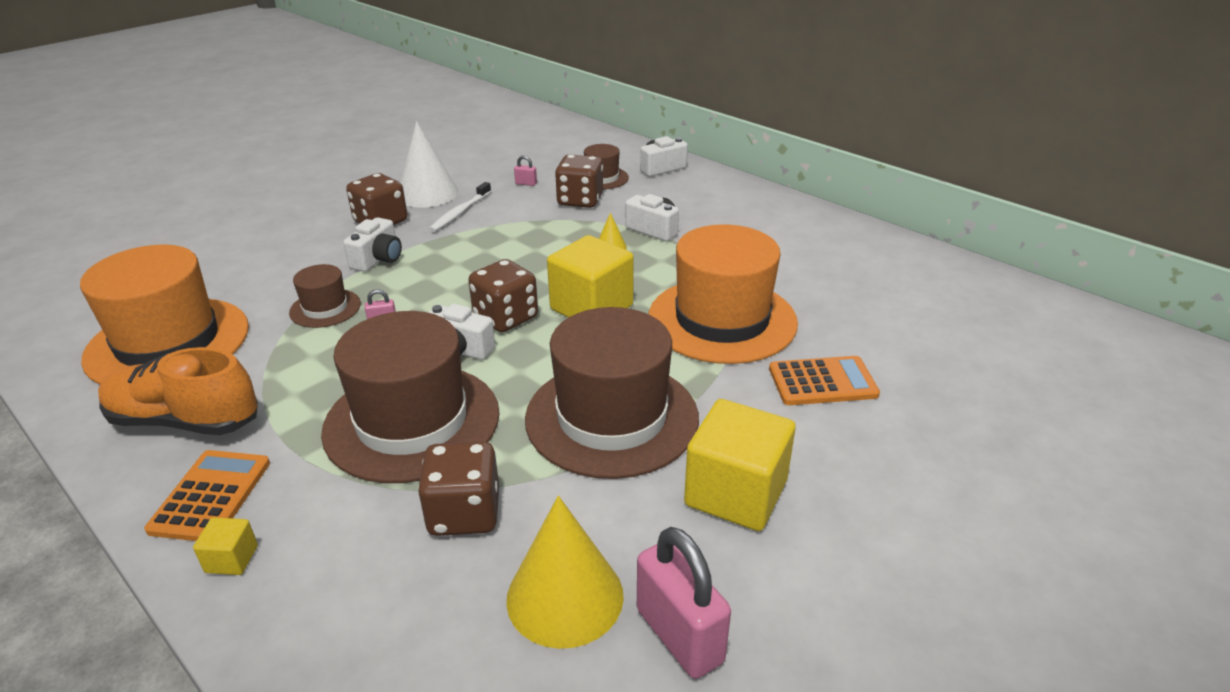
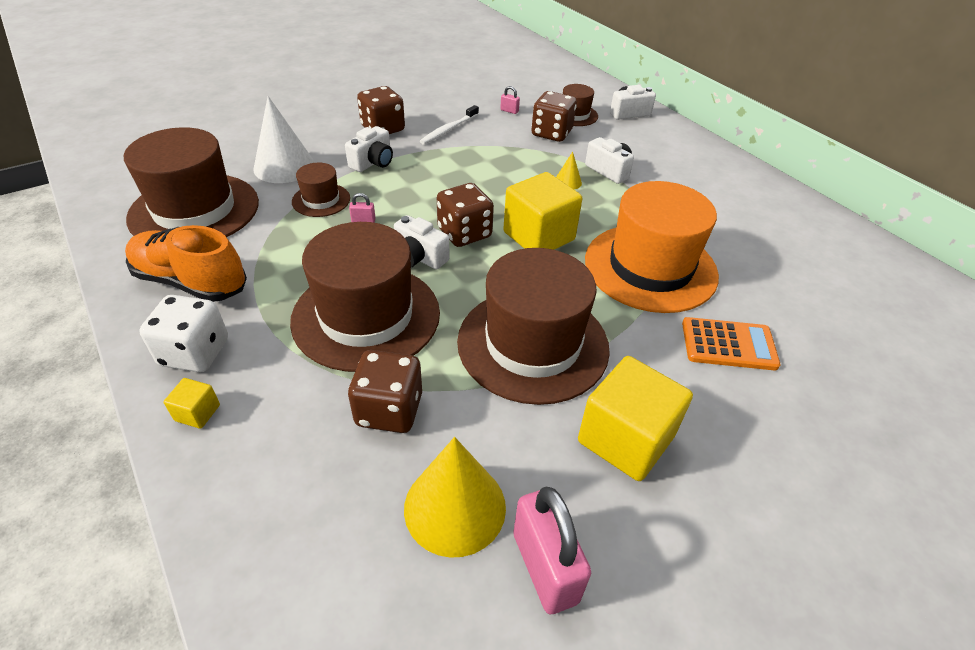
camera: 10 degrees right, 10 degrees up
orange hat [80,245,249,385] -> brown hat [124,127,259,237]
orange calculator [144,450,270,541] -> white dice [139,295,228,372]
white cone [400,121,459,208] -> white cone moved to [253,96,315,183]

